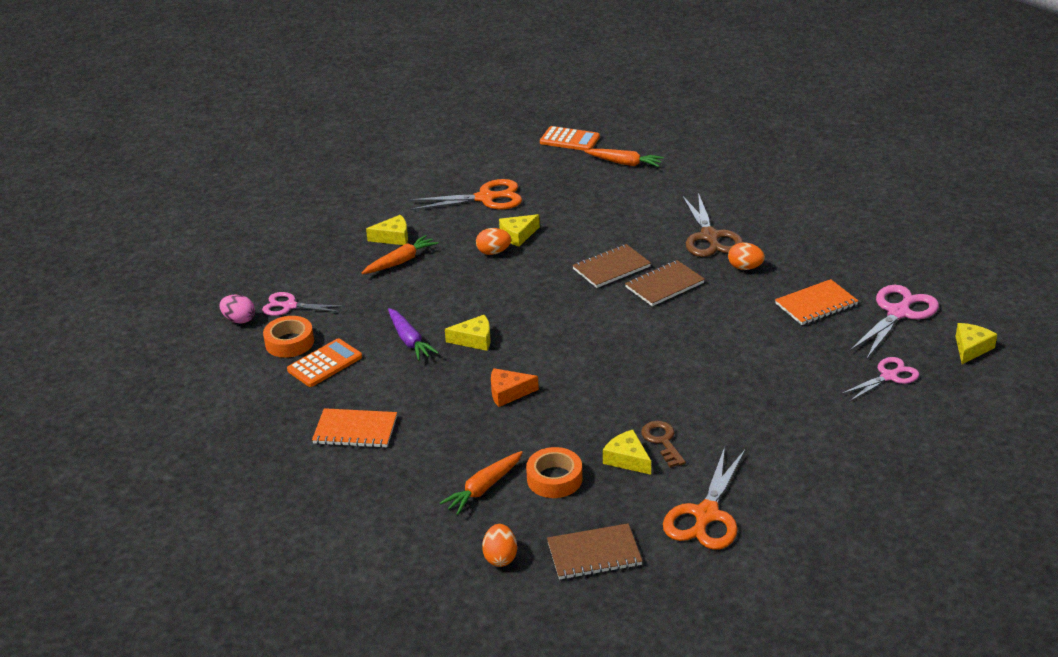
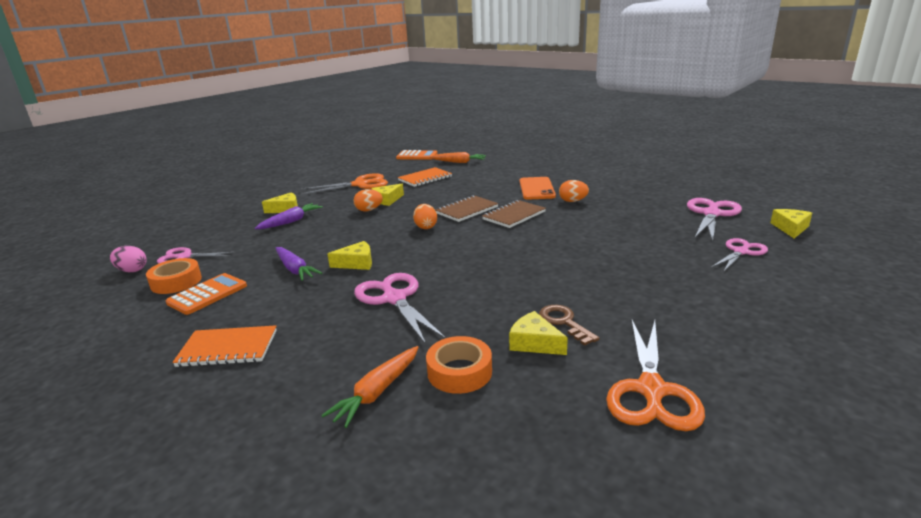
camera: 10 degrees left, 10 degrees down
orange carrot [362,235,438,274] -> purple carrot [255,203,323,229]
orange egg [482,524,517,567] -> orange egg moved to [413,204,437,229]
orange cheese [491,368,539,407] -> pink scissors [354,273,446,345]
brown notebook [547,523,642,580] -> none
brown scissors [682,193,743,257] -> orange phone [520,177,556,200]
orange notebook [775,279,858,325] -> orange notebook moved to [398,167,452,187]

